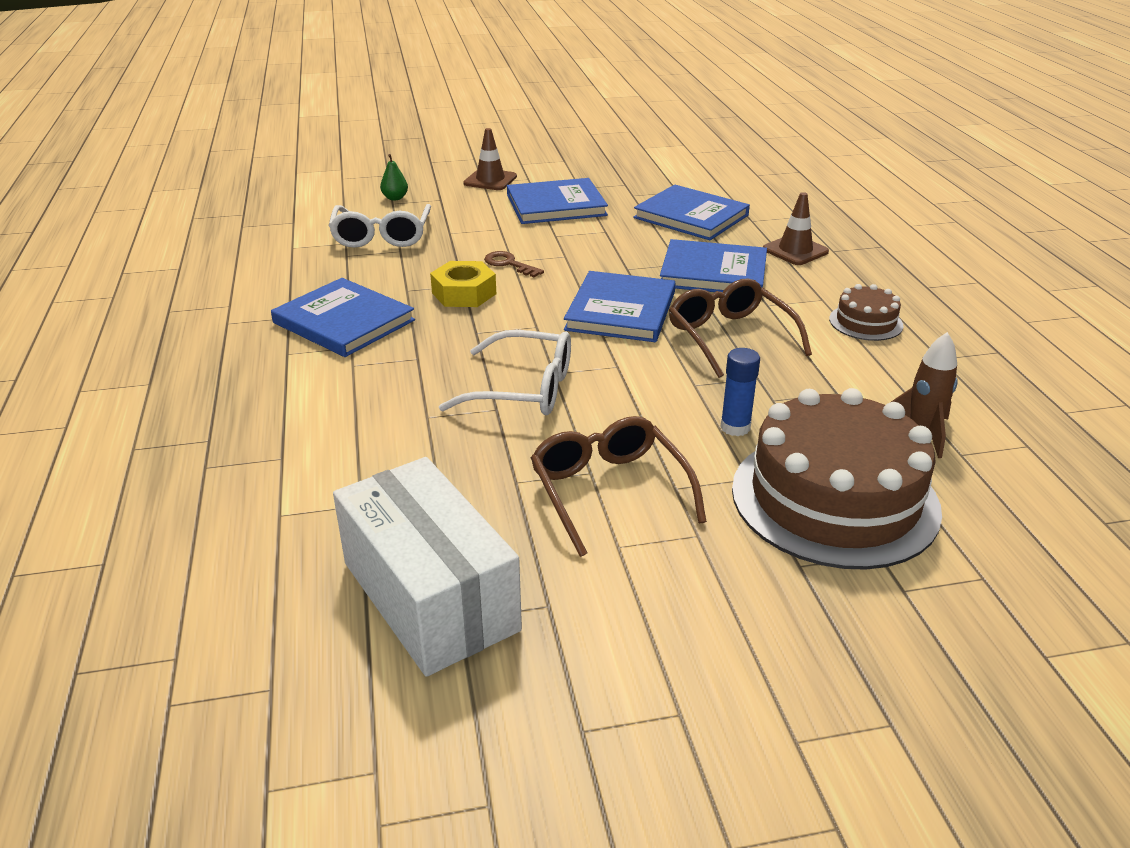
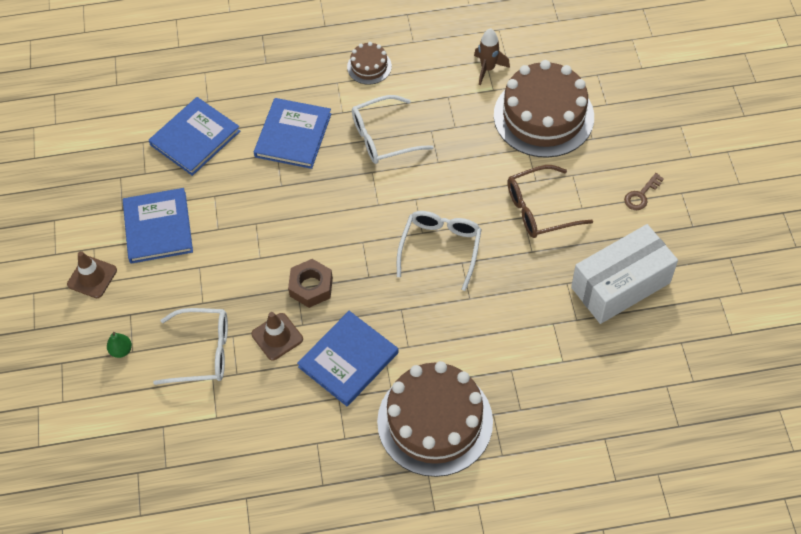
camera: 85 degrees left, 25 degrees up
yellow nut [430,261,496,307] -> brown nut [288,259,333,308]
brown key [484,251,544,277] -> brown key moved to [624,173,664,210]
blue book [564,271,676,342] -> none
brown glasses [669,278,812,378] -> white glasses [352,95,434,164]
blue glue stick [720,348,760,436] -> none
brown traffic cone [763,192,829,265] -> brown traffic cone moved to [251,312,303,361]
none -> brown cake [377,361,493,477]

